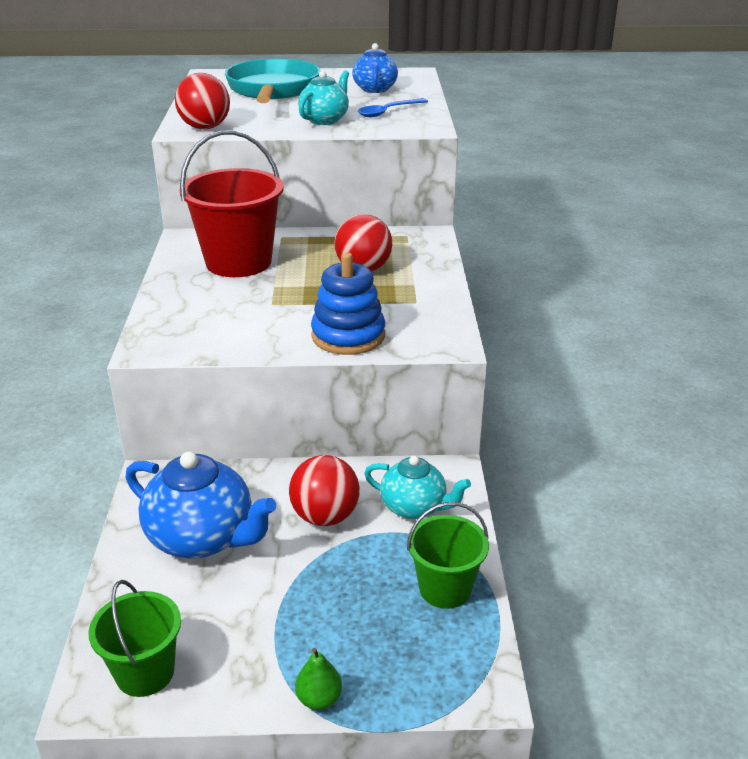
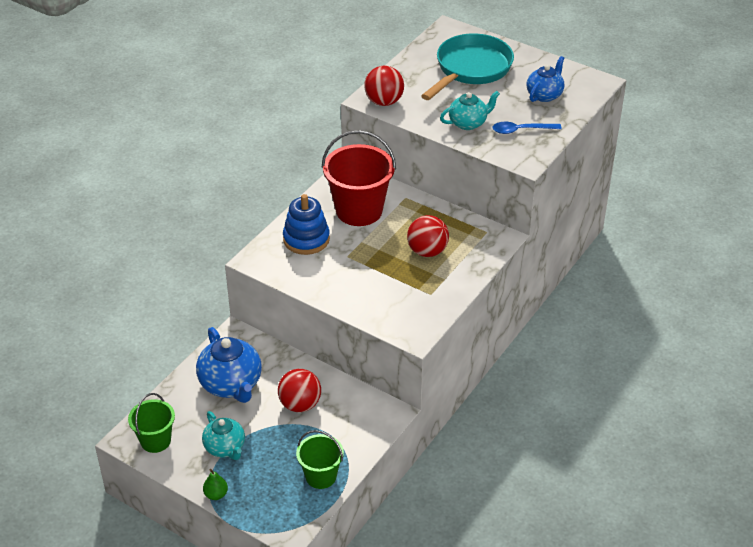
camera: 35 degrees right, 10 degrees up
blue stacking toy [311,252,385,355] -> blue stacking toy moved to [283,194,330,255]
turquoise teapot [364,456,471,519] -> turquoise teapot moved to [202,411,245,460]

